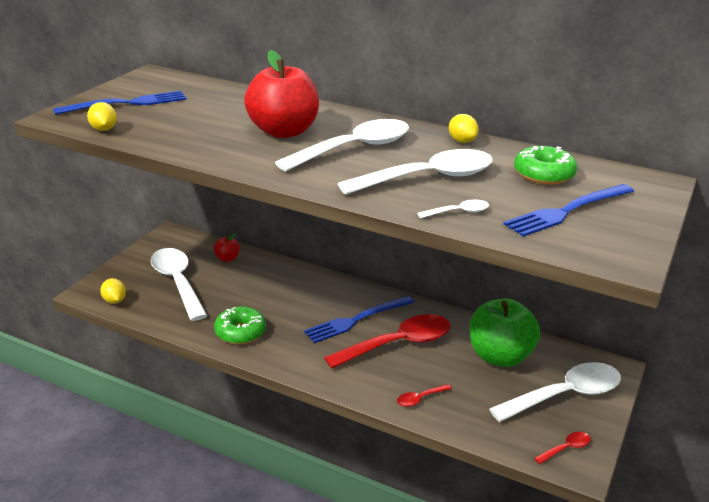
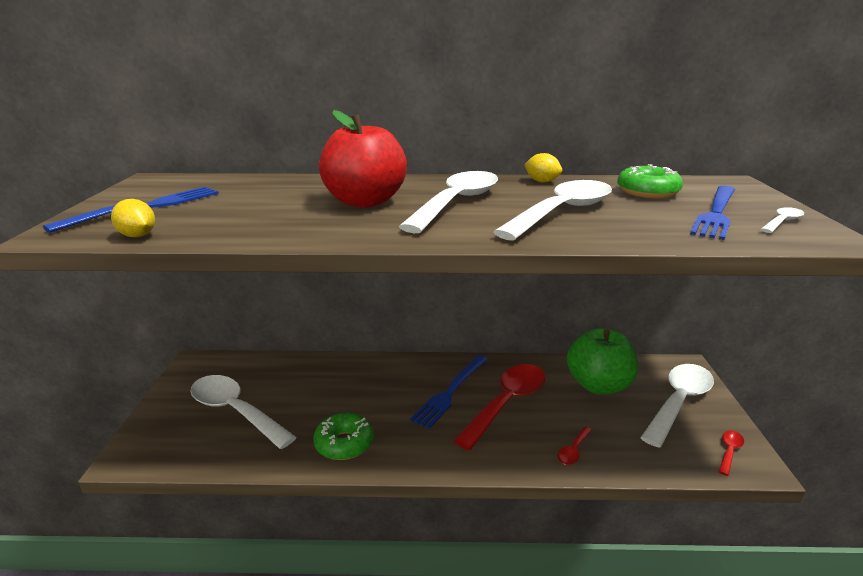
camera: 25 degrees left, 5 degrees down
yellow lemon [100,278,126,304] -> none
red apple [214,234,240,262] -> none
white spoon [417,199,489,218] -> white spoon moved to [760,207,804,233]

